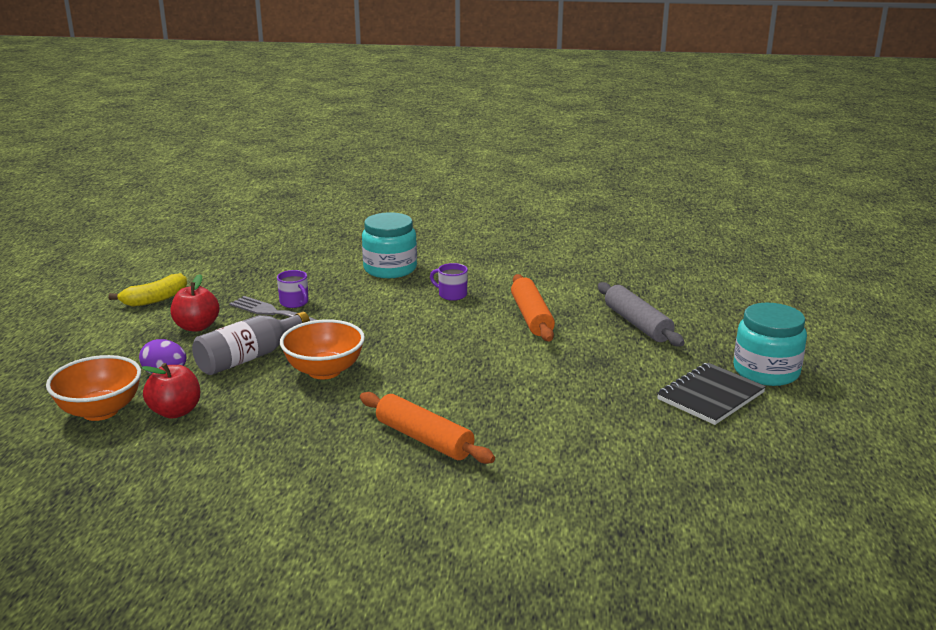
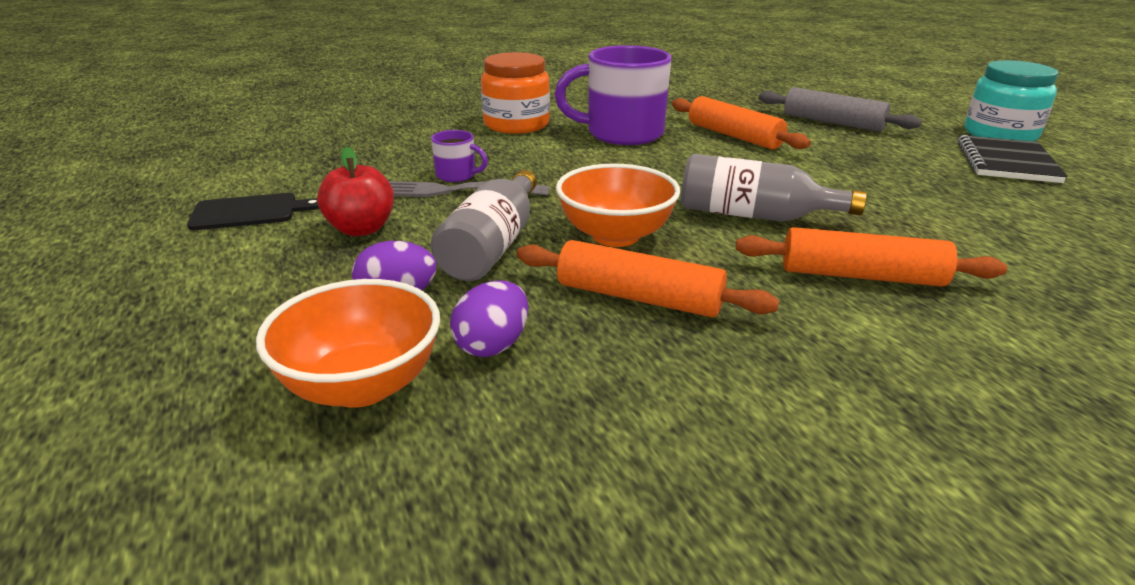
camera: 30 degrees left, 5 degrees up
yellow banana [109,273,187,307] -> black cutting board [187,193,319,230]
red apple [141,363,200,419] -> purple egg [450,281,528,357]
turquoise jar [362,212,417,278] -> orange jar [481,52,550,134]
purple mug [430,263,468,301] -> purple mug [555,45,671,145], size x2.22
none -> orange rolling pin [517,240,779,318]
none -> grey bottle [681,154,867,222]

